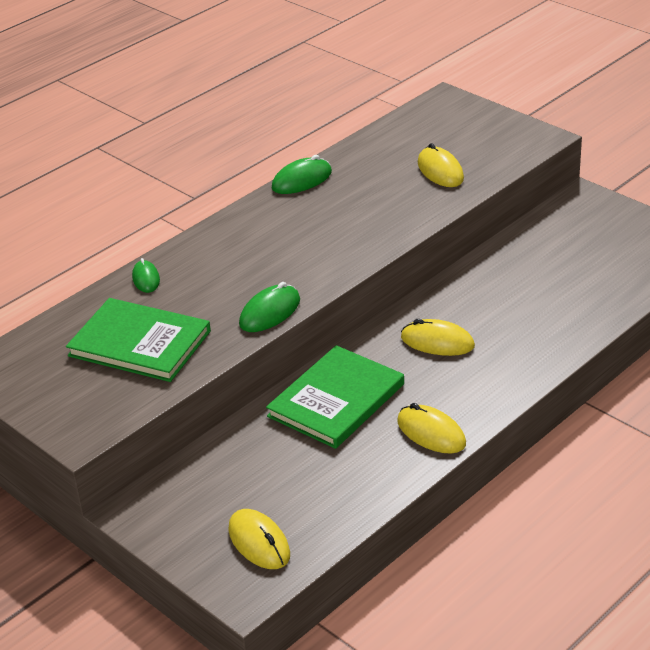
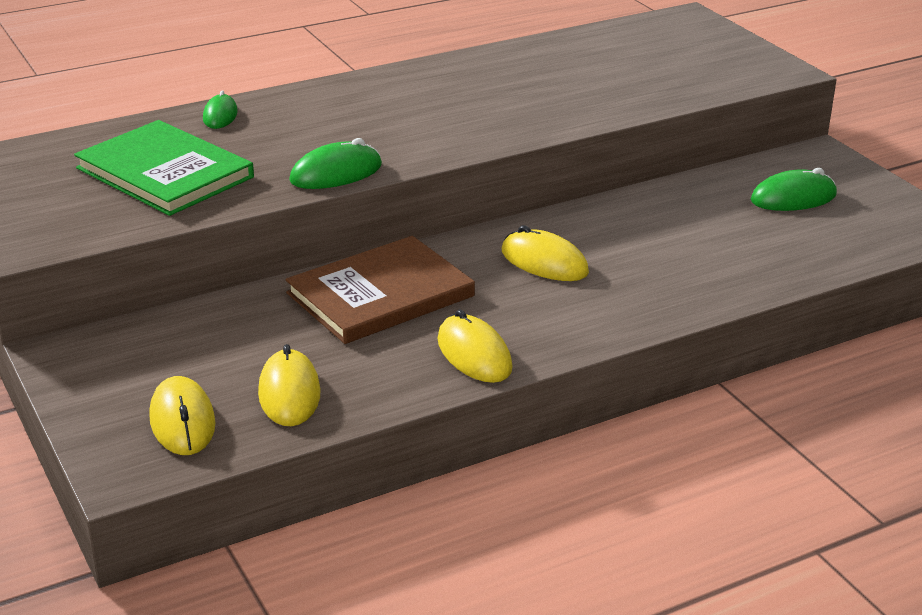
camera: 15 degrees right, 5 degrees down
green book [266,345,404,449] -> brown book [285,236,475,344]
green mouse [271,155,332,194] -> green mouse moved to [751,168,837,211]
yellow mouse [418,143,464,187] -> yellow mouse moved to [258,344,320,426]

